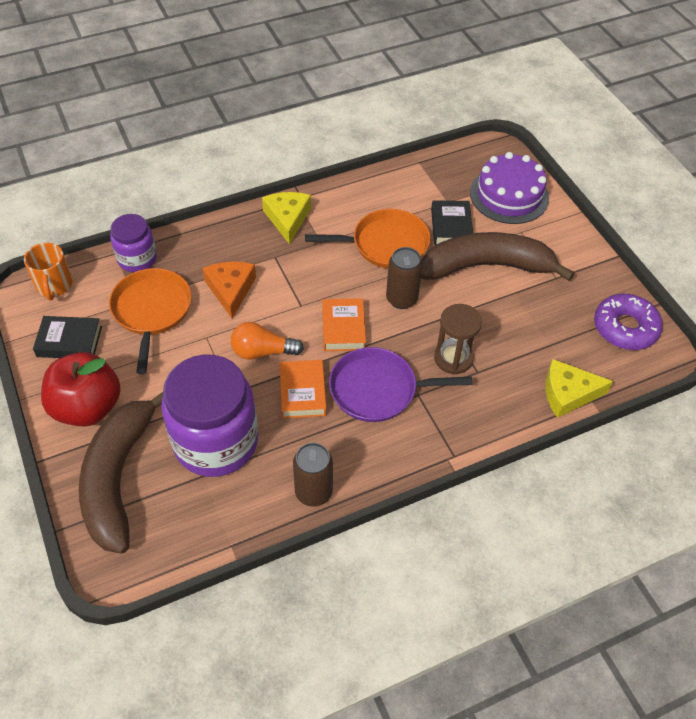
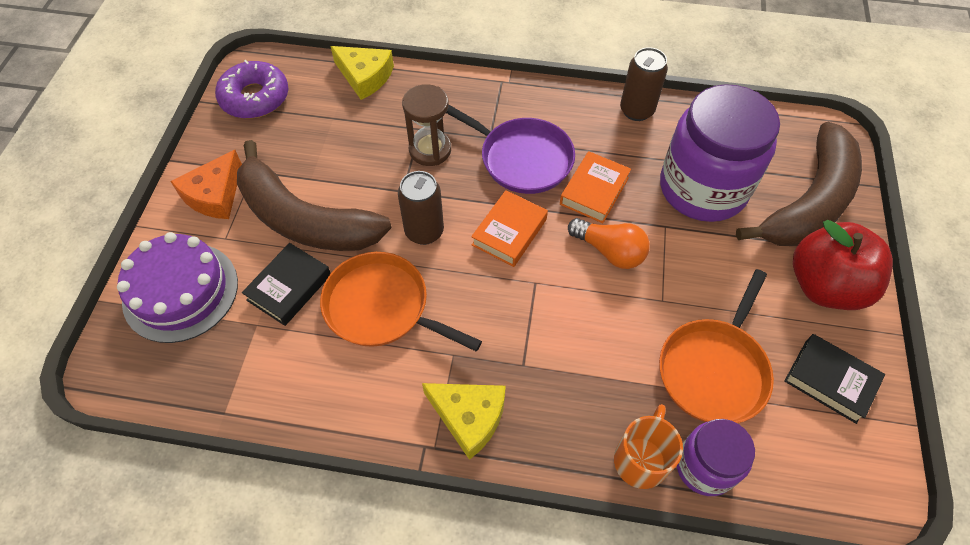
camera: 145 degrees left, 5 degrees up
orange mug [24,243,73,300] -> orange mug moved to [614,404,683,489]
orange cheese [202,261,256,319] -> orange cheese moved to [170,150,242,219]
yellow cheese [262,192,311,245] -> yellow cheese turned 90 degrees counterclockwise [422,383,506,460]

